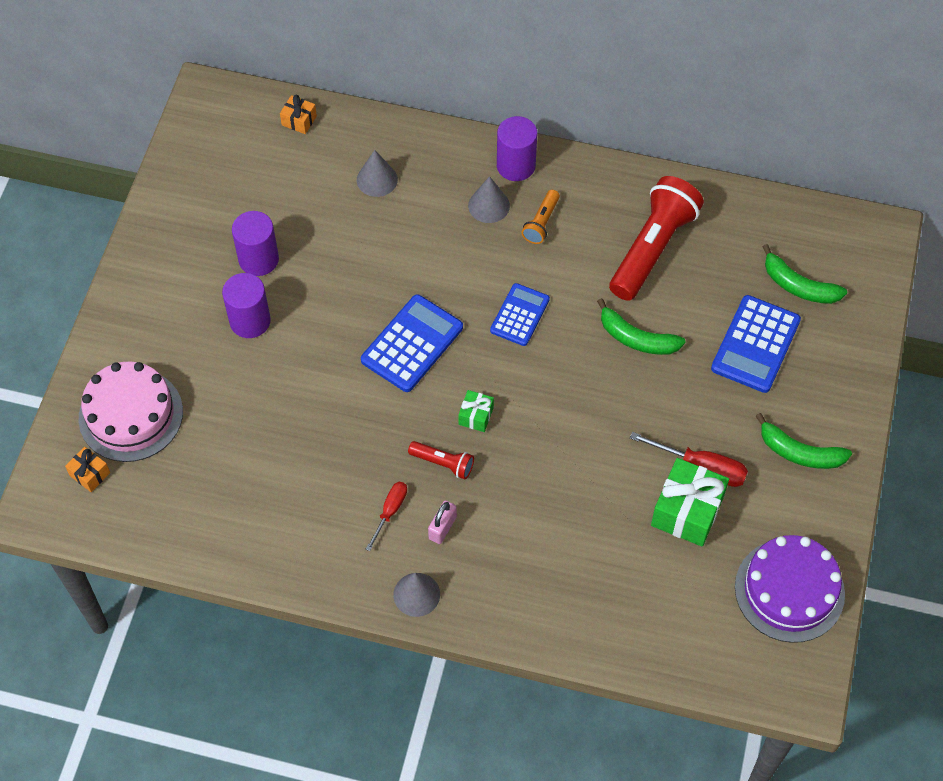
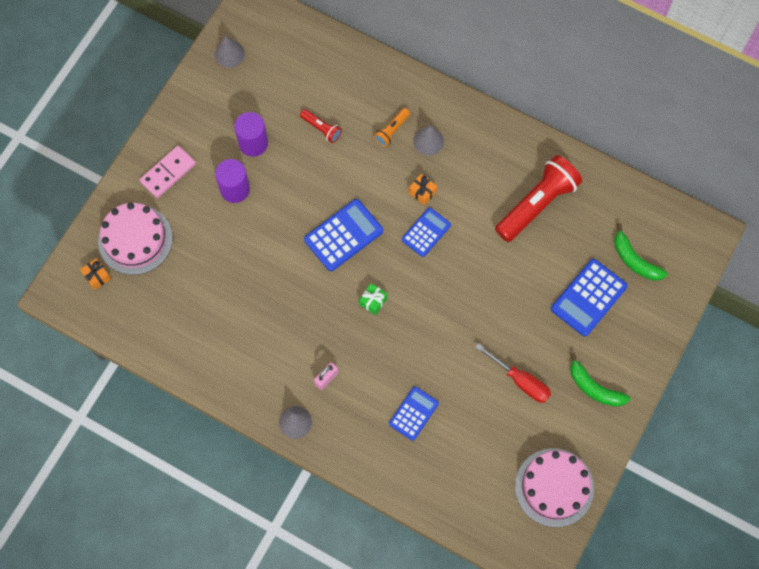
camera: 15 degrees right, 10 degrees up
orange gift [280,95,317,134] -> orange gift moved to [409,174,437,205]
grey cone [357,150,398,197] -> grey cone moved to [215,36,245,68]
red screwdriver [366,482,407,551] -> none
red flashlight [408,441,474,479] -> red flashlight moved to [300,109,342,143]
purple cylinder [497,116,537,181] -> none
orange flashlight [522,190,560,244] -> orange flashlight moved to [373,108,410,147]
green banana [597,298,686,355] -> none
green gift [651,458,729,547] -> none
purple cake [735,535,845,643] -> pink cake [515,448,594,527]
none -> pink domino [140,146,196,198]
none -> blue calculator [389,386,439,441]

